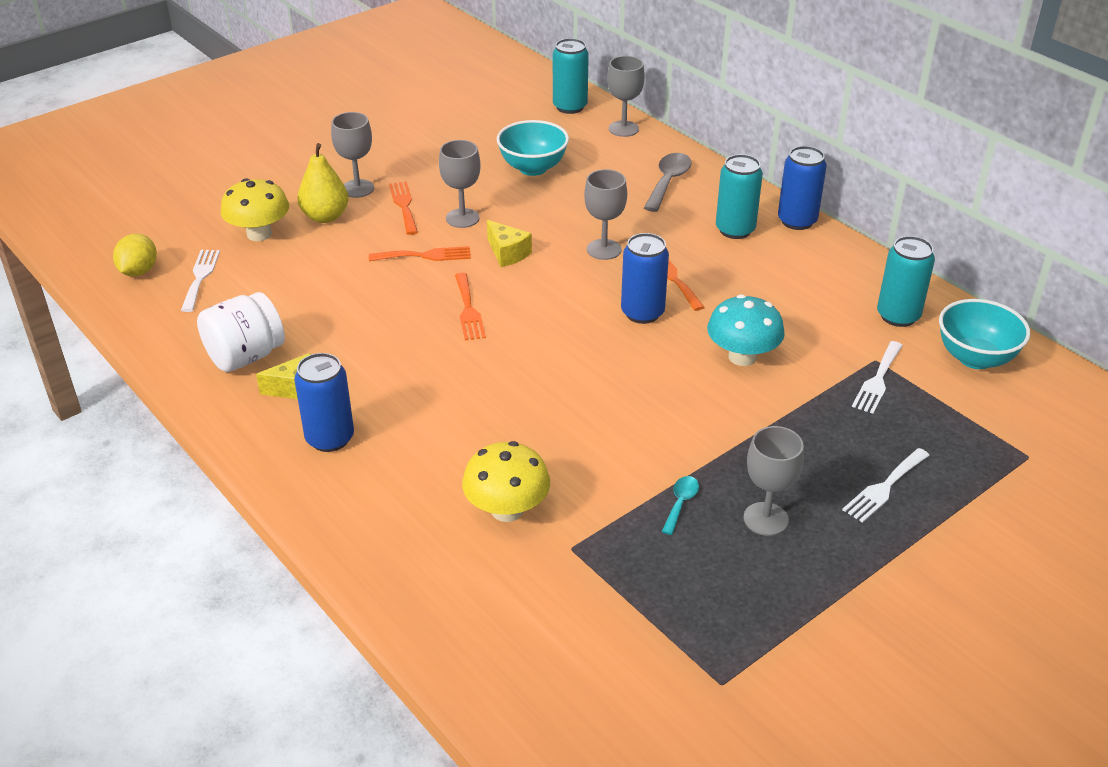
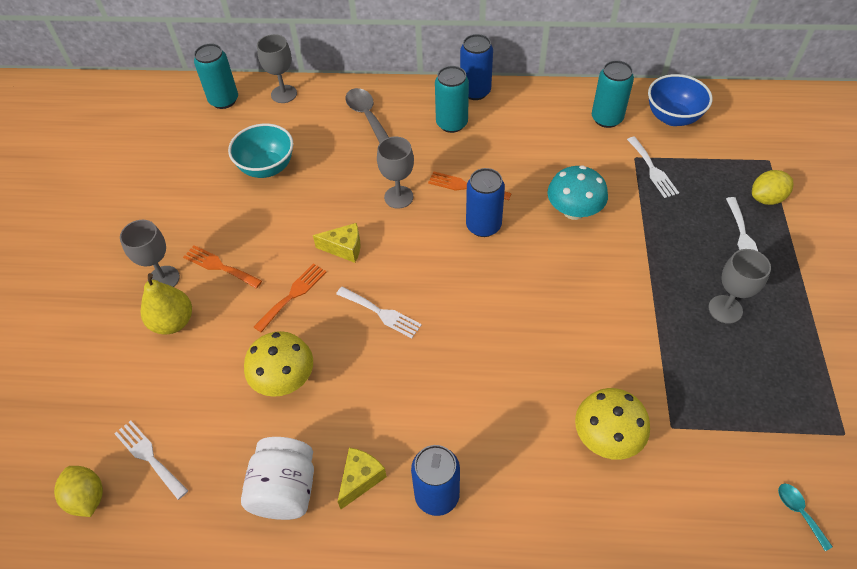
camera: 45 degrees left, 15 degrees up
yellow mushroom [221,178,289,241] -> yellow mushroom moved to [244,331,313,397]
grey goblet [439,140,481,228] -> none
orange fork [455,273,486,340] -> white fork [336,287,422,338]
turquoise spoon [662,476,699,535] -> turquoise spoon moved to [778,483,833,551]
turquoise bowl [939,299,1030,369] -> blue bowl [648,74,713,126]
none -> yellow lemon [752,170,793,205]

